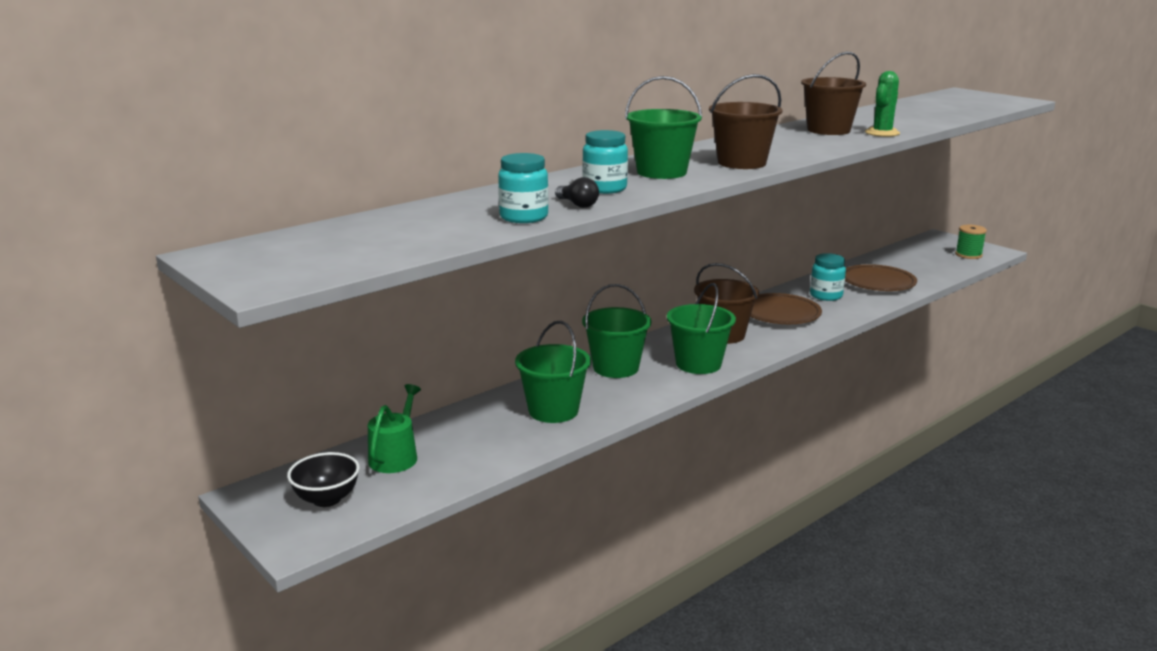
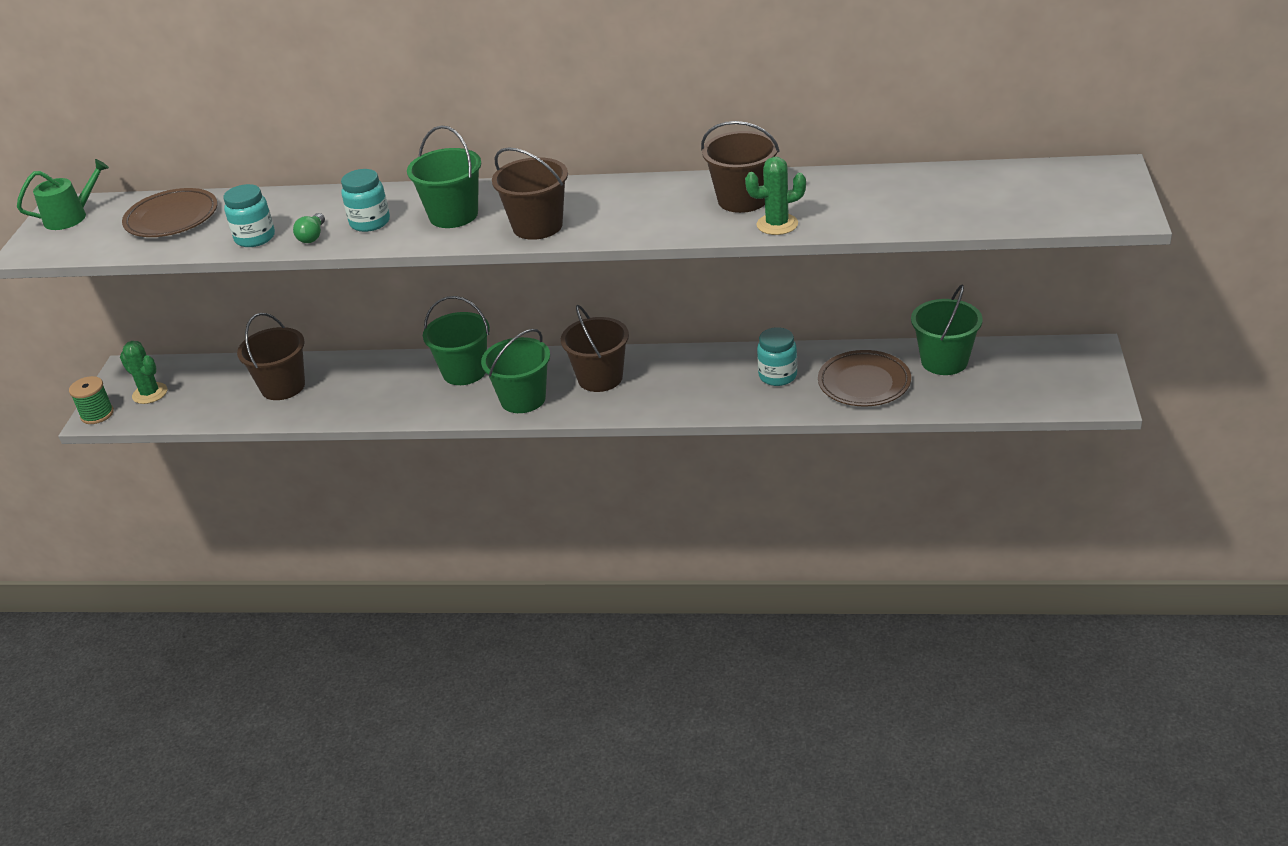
camera: 50 degrees right, 15 degrees up
black bowl [287,452,360,507] -> green cactus [120,341,167,404]
green watering can [368,384,421,473] -> green watering can moved to [17,159,109,230]
green bucket [515,321,591,423] -> green bucket moved to [911,285,983,375]
black light bulb [555,177,599,208] -> green light bulb [293,213,325,243]
brown plate [750,293,822,324] -> brown plate moved to [122,188,218,237]
green spool [955,225,987,259] -> green spool moved to [69,376,114,424]
none -> brown bucket [237,313,305,400]

